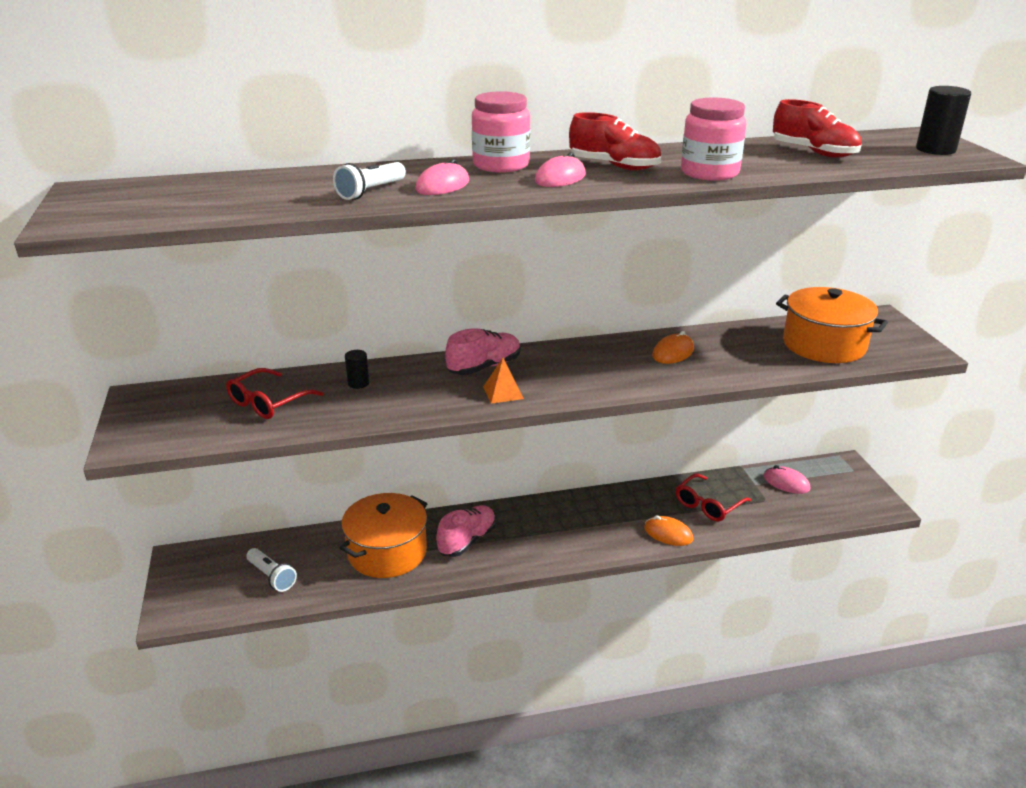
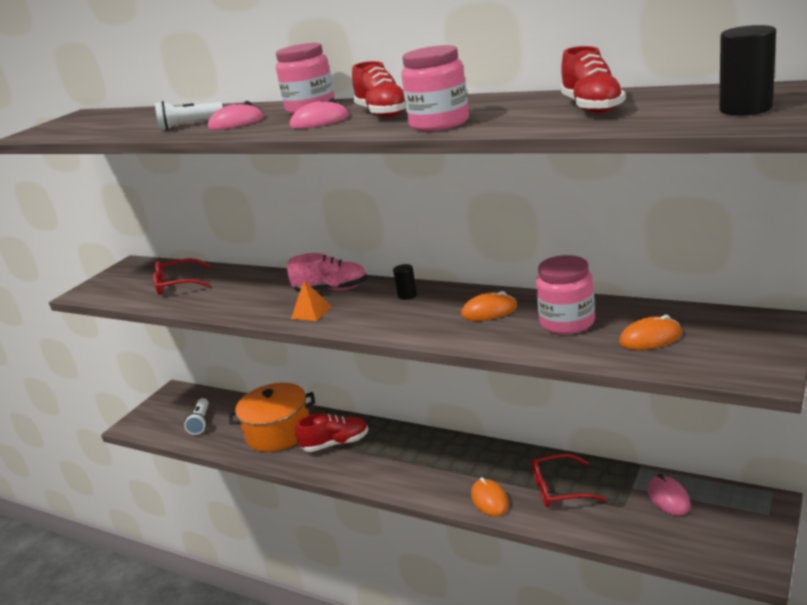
camera: 45 degrees right, 5 degrees down
black cylinder [345,350,369,389] -> black cylinder moved to [393,264,417,300]
pink shoe [436,505,496,557] -> red shoe [295,413,368,452]
orange pot [776,287,888,363] -> orange mouse [619,315,682,350]
none -> pink jar [536,255,595,334]

